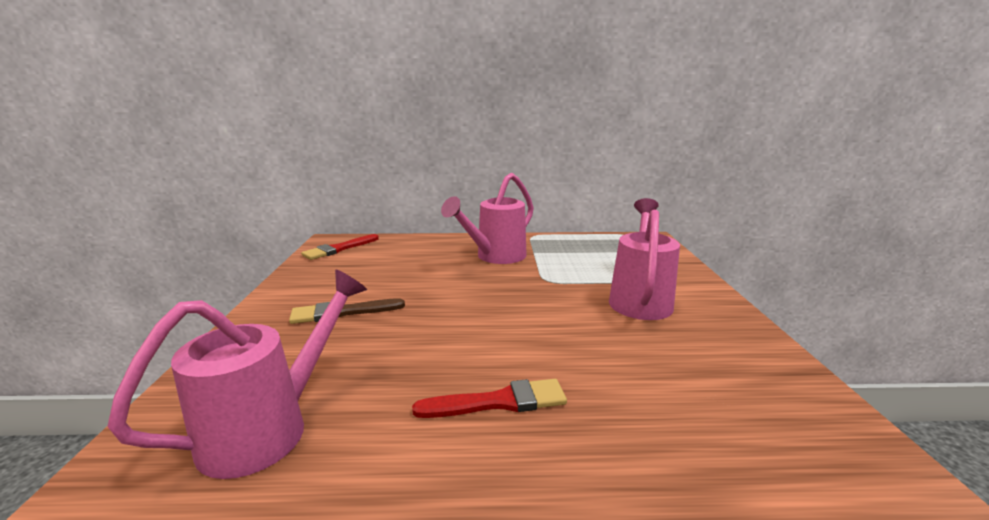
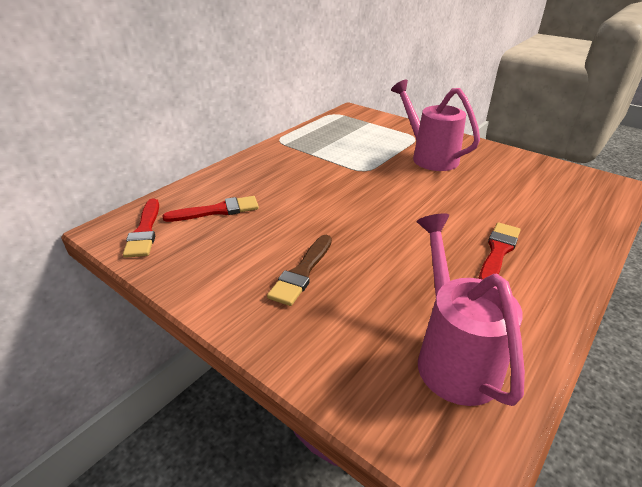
camera: 50 degrees left, 15 degrees up
pink watering can [441,173,534,264] -> none
none -> red brush [162,196,259,222]

